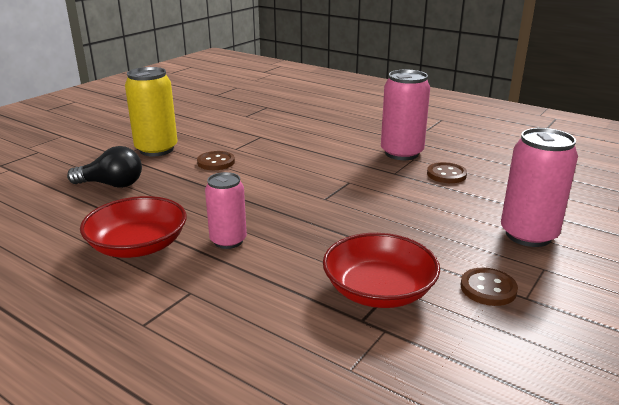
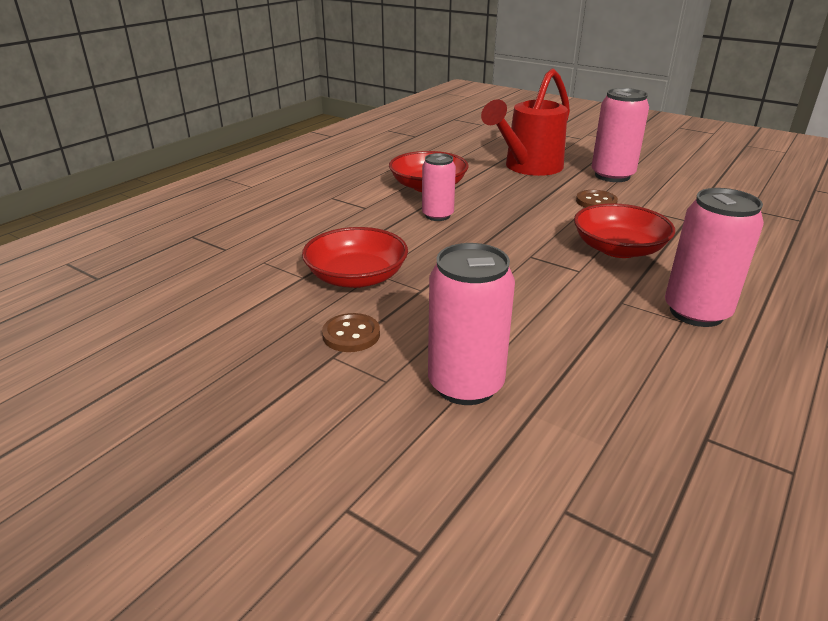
camera: 90 degrees right, 5 degrees up
black light bulb [67,146,142,188] -> red watering can [481,68,570,176]
yellow can [125,67,178,157] -> pink can [591,88,649,182]
brown button [427,162,467,183] -> none
none -> red bowl [574,203,675,258]

